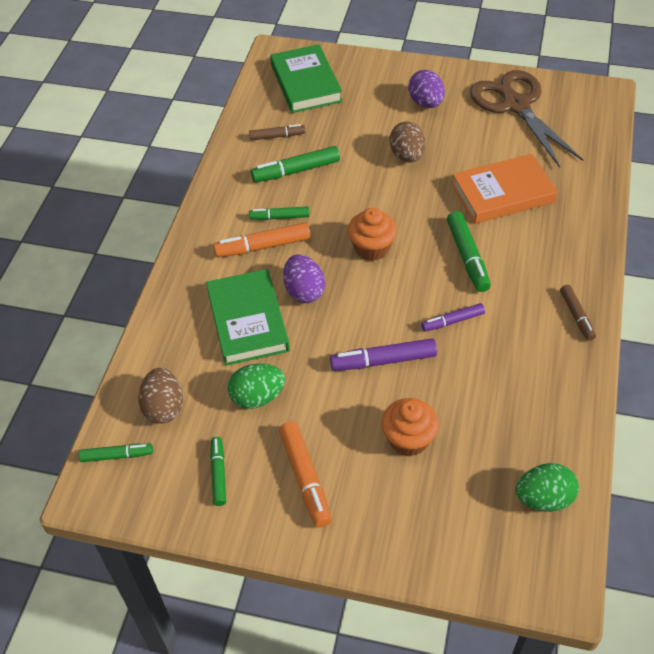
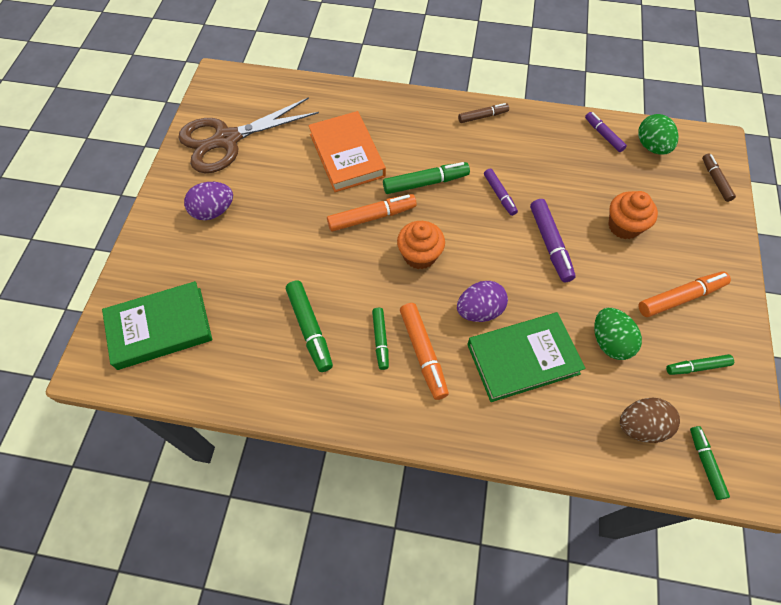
camera: 95 degrees left, 10 degrees up
brown marker [249,124,305,140] -> brown marker moved to [702,153,736,202]
brown egg [389,122,426,163] -> none
none -> orange marker [327,194,417,232]
none -> purple marker [585,112,627,152]

